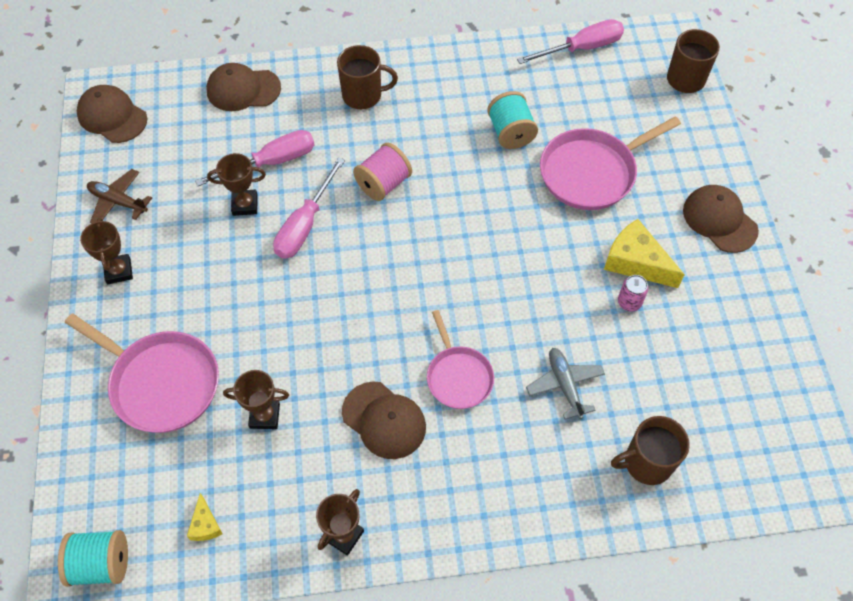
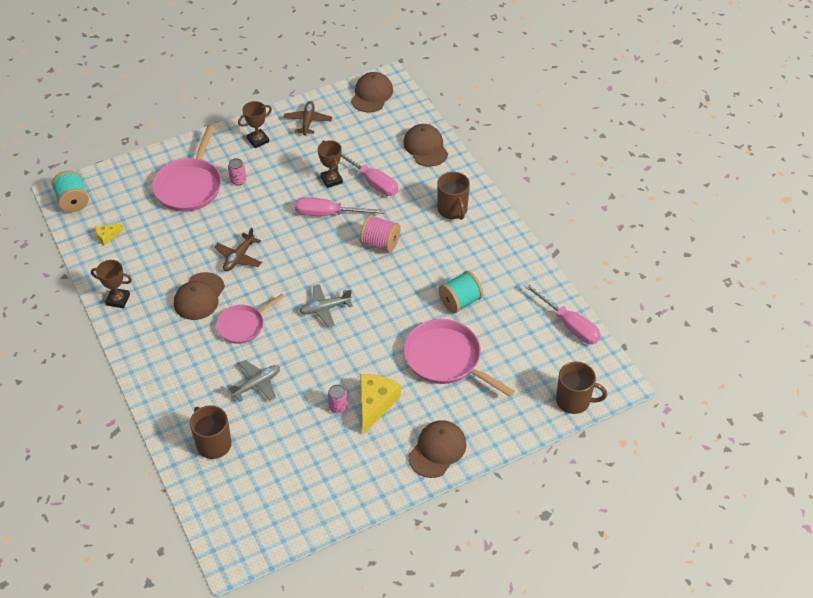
camera: 70 degrees right, 10 degrees down
brown trophy [223,370,289,429] -> none
none -> brown plane [214,228,262,271]
none -> pink can [228,158,246,186]
none -> grey plane [299,284,353,327]

